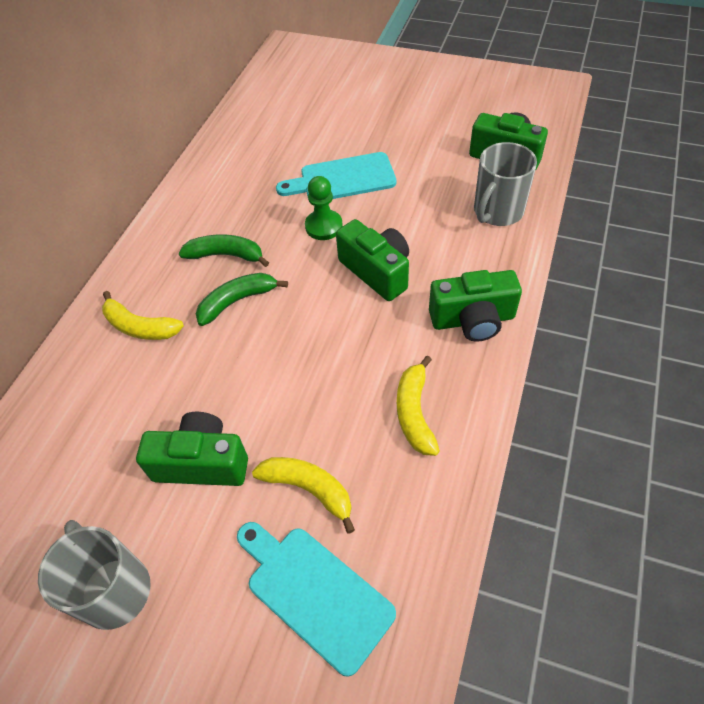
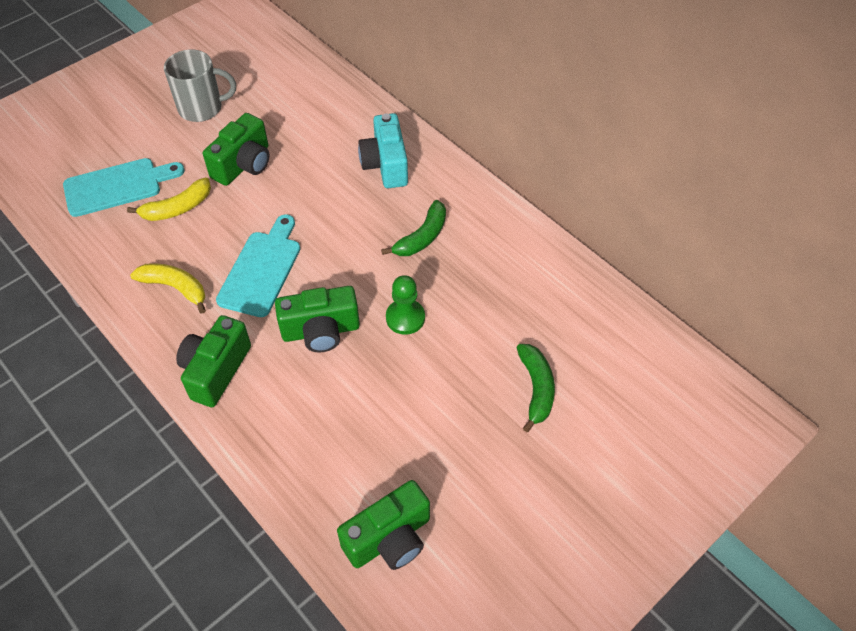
camera: 115 degrees right, 0 degrees up
yellow banana [102,291,184,340] -> turquoise camera [358,113,408,188]
green banana [196,273,288,326] -> green banana moved to [516,344,555,432]
turquoise cutting board [276,152,396,199] -> turquoise cutting board moved to [216,214,300,317]
grey mug [474,142,537,226] -> none

